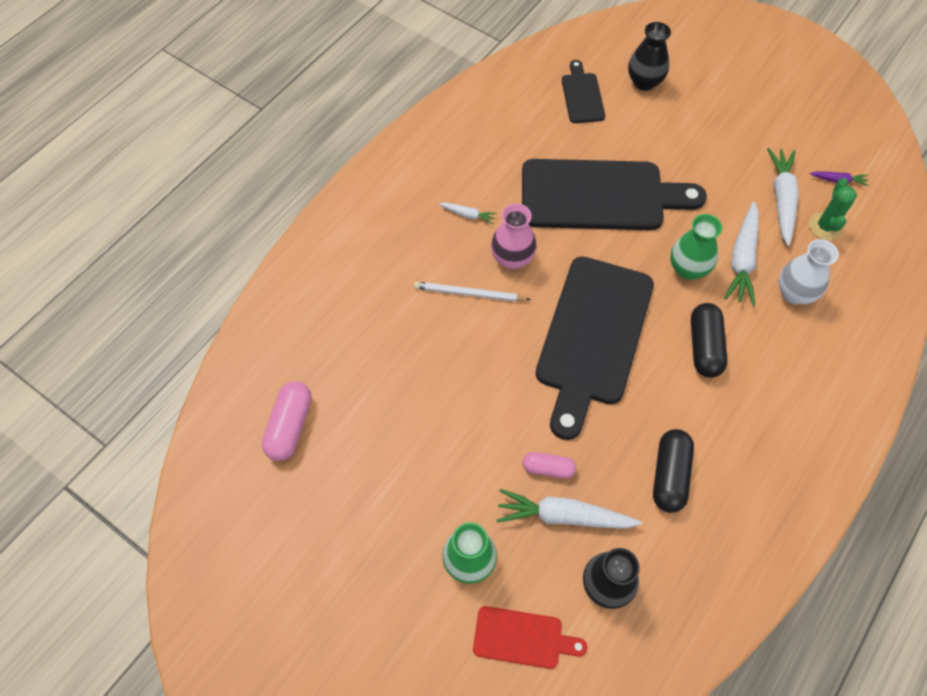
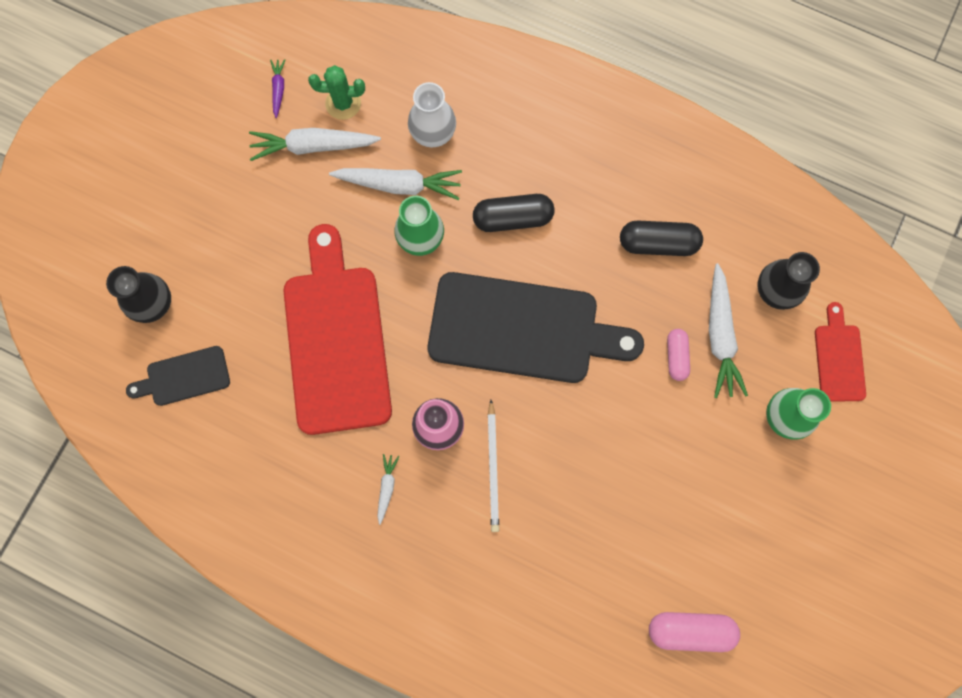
camera: 100 degrees left, 15 degrees up
black cutting board [522,159,707,230] -> red cutting board [283,224,392,435]

